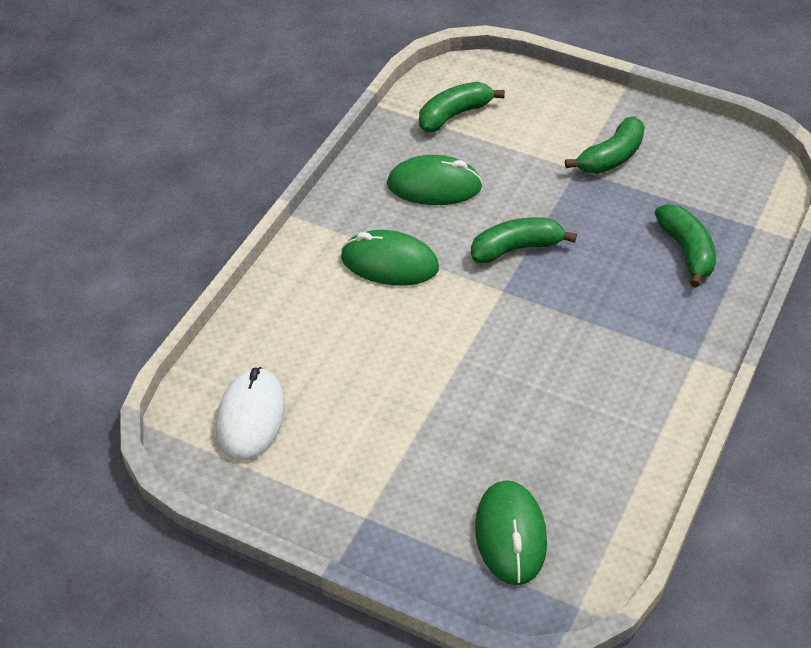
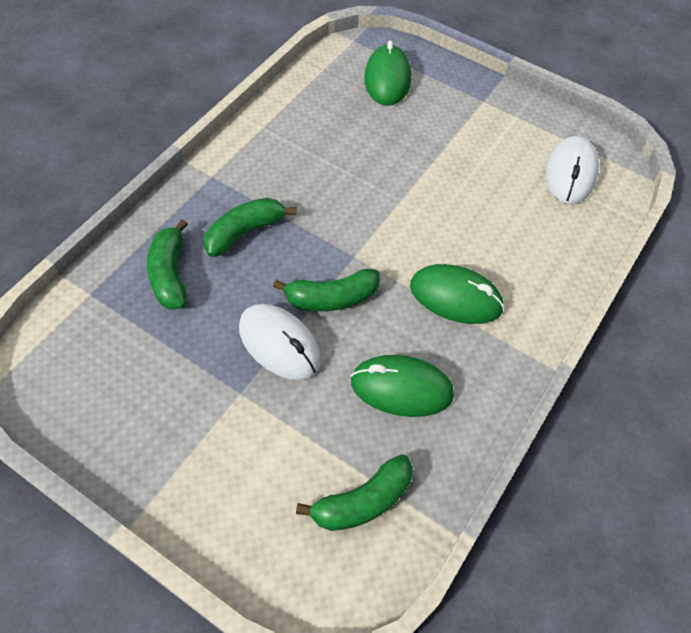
camera: 175 degrees left, 10 degrees up
green banana [565,117,645,174] -> green banana moved to [204,198,296,257]
none -> white mouse [239,304,321,380]

